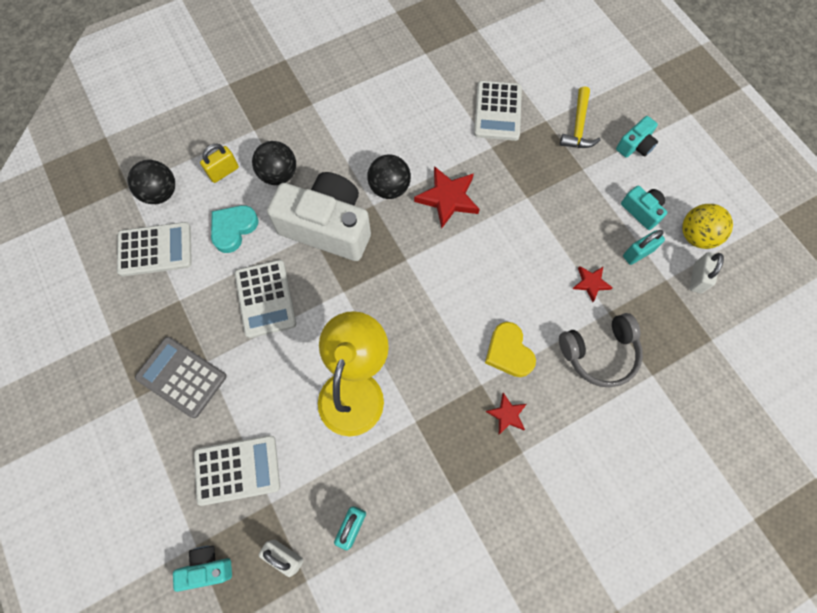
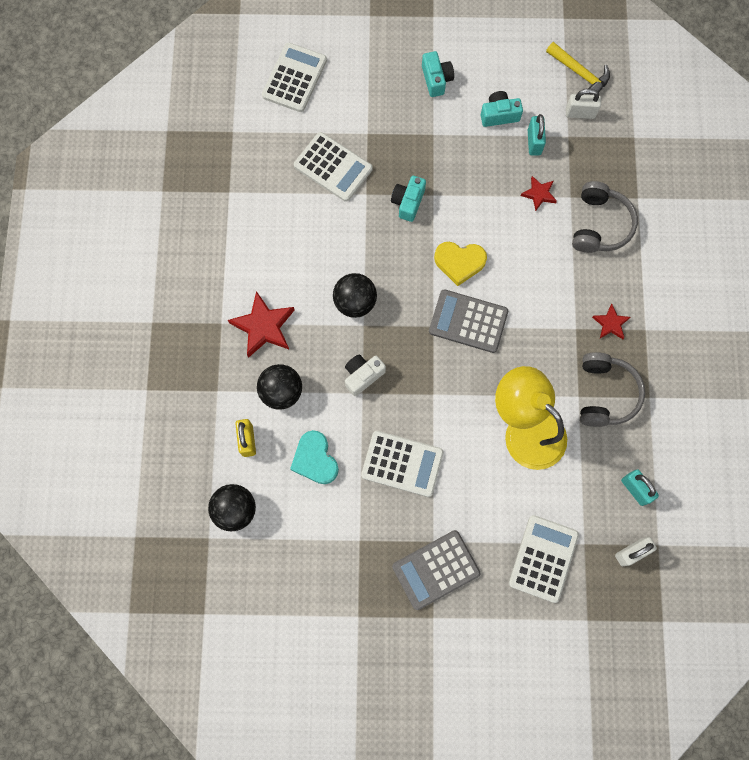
camera: 60 degrees left, 5 degrees up
white calculator [117,222,192,276] -> white calculator moved to [262,43,327,112]
turquoise camera [173,546,232,592] -> turquoise camera moved to [391,176,426,222]
white camera [267,172,371,261] -> white camera [345,354,386,396], size x0.45
red star [414,166,480,228] -> red star moved to [228,291,295,358]
yellow heart [485,322,536,377] -> yellow heart moved to [434,242,487,286]
yellow hammer [560,86,601,148] -> yellow hammer moved to [546,42,610,95]
yellow ball [682,204,733,249] -> none
white padlock [690,252,724,294] -> white padlock turned 45 degrees counterclockwise [566,89,601,119]
none -> grey calculator [429,289,508,353]
none -> grey headphones [580,352,645,427]

